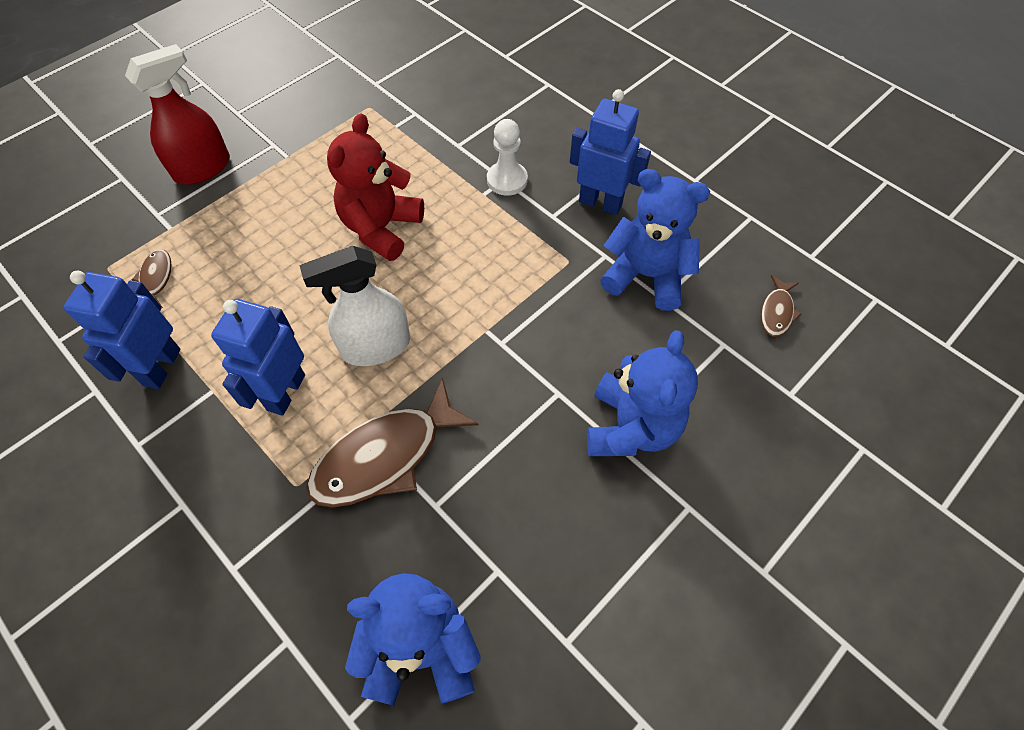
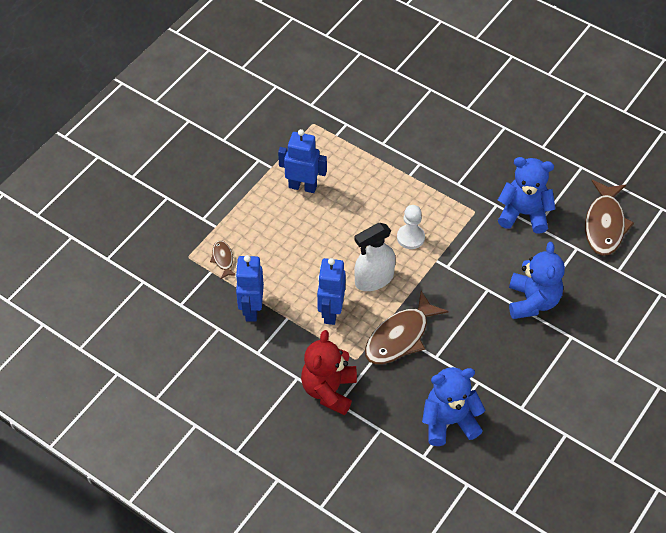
camera: 10 degrees left, 5 degrees down
red spray bottle [125,44,230,185] -> none
red teddy bear [327,113,424,261] -> red teddy bear moved to [301,330,357,415]
white pawn [487,119,528,196] -> white pawn moved to [397,205,425,249]
blue robot [570,89,651,215] -> blue robot moved to [278,129,327,193]
brown fish [761,275,801,337] -> brown fish [585,180,634,256], size x2.07

